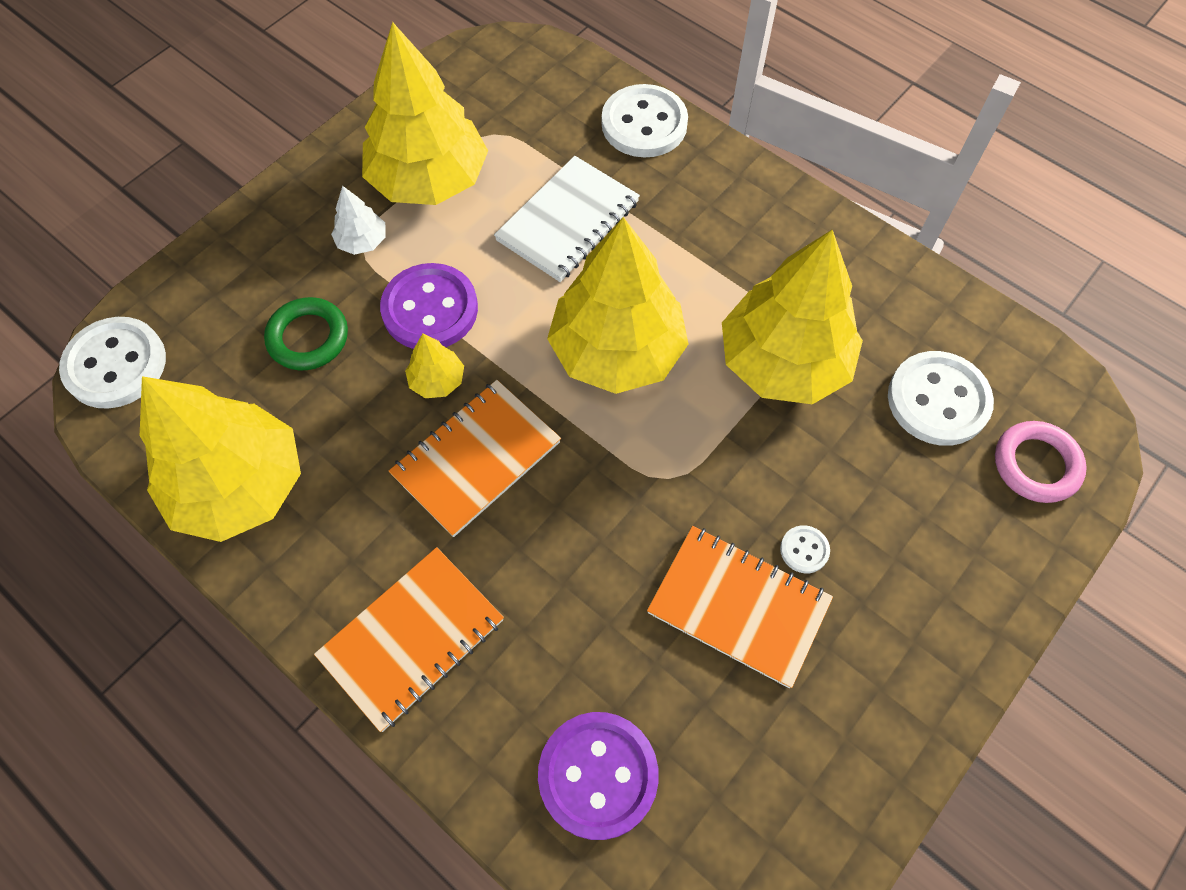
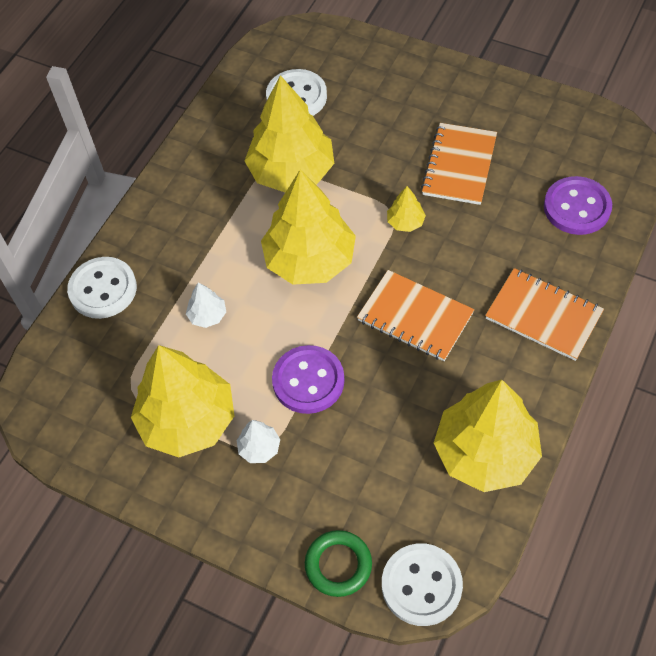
camera: 100 degrees left, 5 degrees down
green ring [264,297,348,370] -> green ring moved to [305,530,372,597]
yellow tree [405,333,464,398] -> yellow tree moved to [387,186,426,232]
white notebook [494,156,640,282] -> white tree [186,282,226,328]
white button [780,525,830,573] -> none
pink ring [995,421,1087,503] -> none

